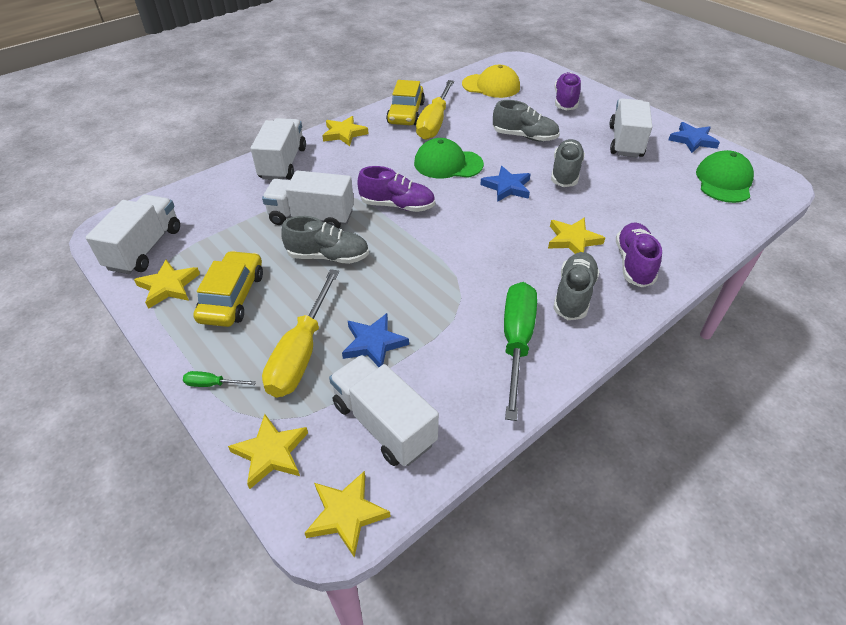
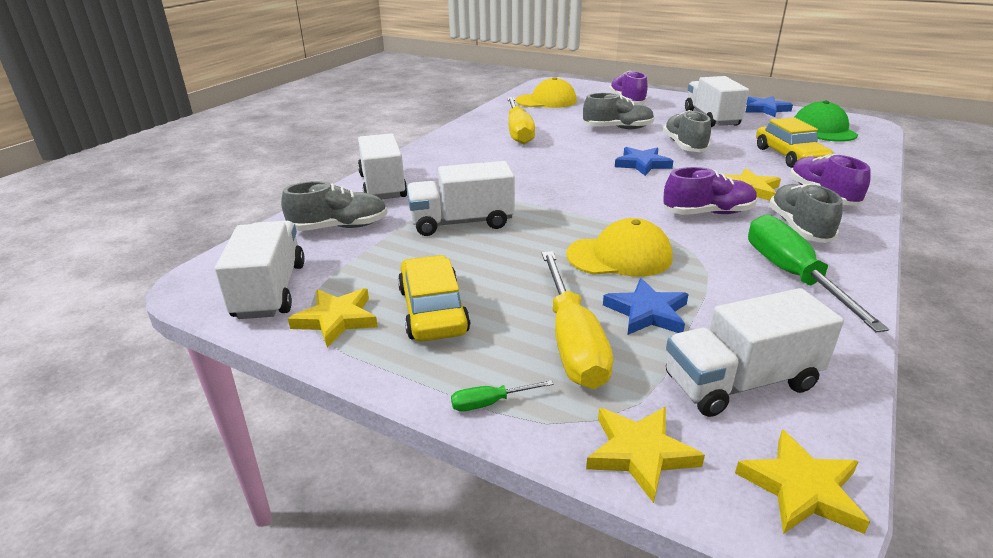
camera: 20 degrees left, 15 degrees down
grey shoe [281,216,369,264] -> grey shoe moved to [281,181,387,231]
yellow star [322,116,368,146] -> none
white truck [329,355,439,466] -> white truck turned 45 degrees counterclockwise [666,288,844,417]
purple shoe [357,166,435,212] -> purple shoe moved to [663,167,757,215]
yellow car [386,80,425,125] -> yellow car moved to [756,117,833,168]
green cap [414,138,484,178] -> none
none -> yellow cap [566,218,673,277]

